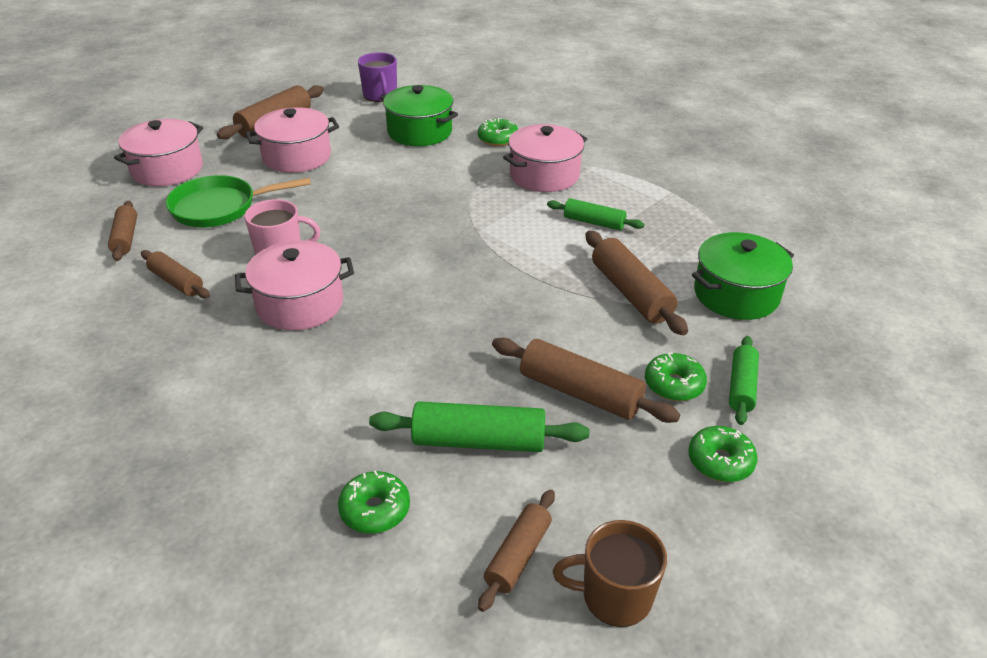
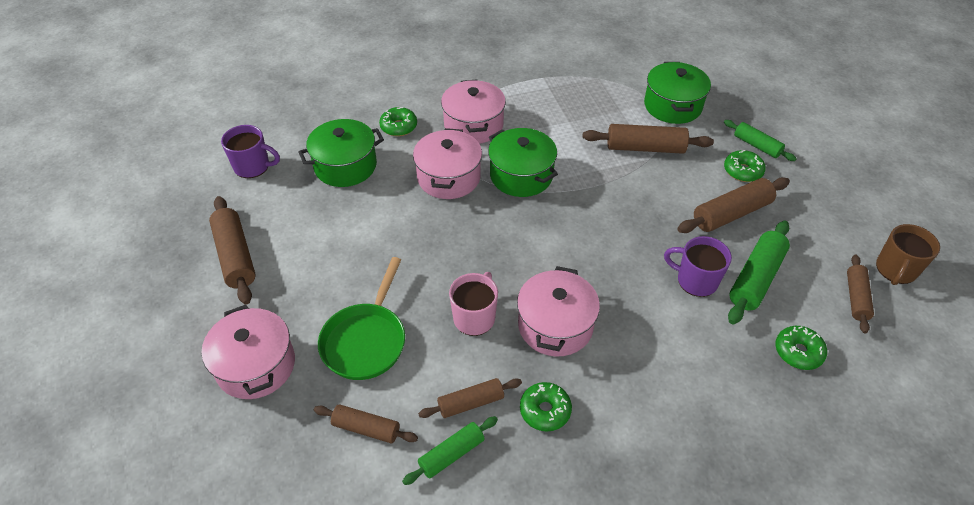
camera: 60 degrees left, 10 degrees up
pink pot [245,107,339,173] -> pink pot moved to [413,128,482,199]
brown rolling pin [478,490,555,612] -> brown rolling pin turned 45 degrees clockwise [847,255,874,333]
green rolling pin [547,198,645,231] -> green rolling pin moved to [402,416,498,485]
green donut [688,426,758,482] -> green donut moved to [520,382,572,432]
none -> green pot [488,128,558,197]
none -> purple mug [664,236,732,297]

